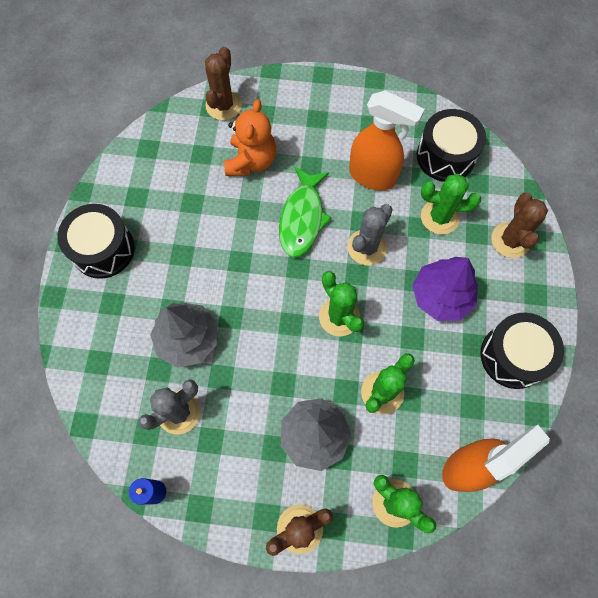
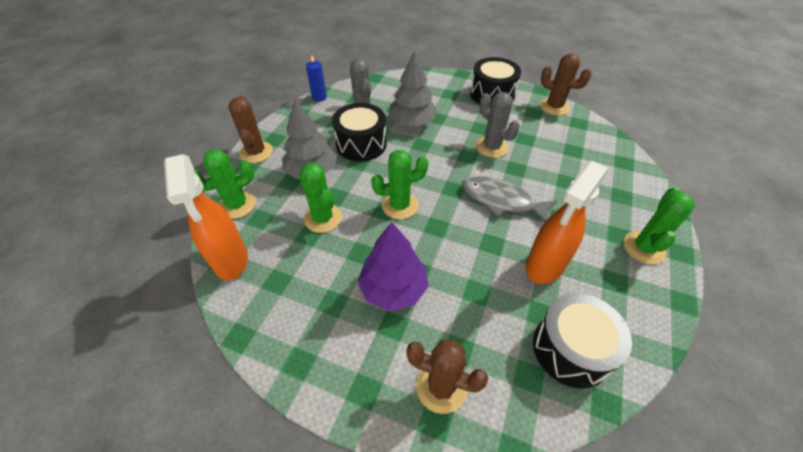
camera: 105 degrees right, 20 degrees down
brown cactus [205,46,242,120] -> brown cactus moved to [540,53,591,116]
orange teddy bear [224,99,276,176] -> none
green fish [279,167,332,257] -> grey fish [462,176,557,223]
grey cactus [347,204,392,265] -> grey cactus moved to [476,92,520,158]
green cactus [421,174,481,234] -> green cactus moved to [623,187,695,264]
black drum [480,313,564,389] -> black drum moved to [332,103,387,162]

